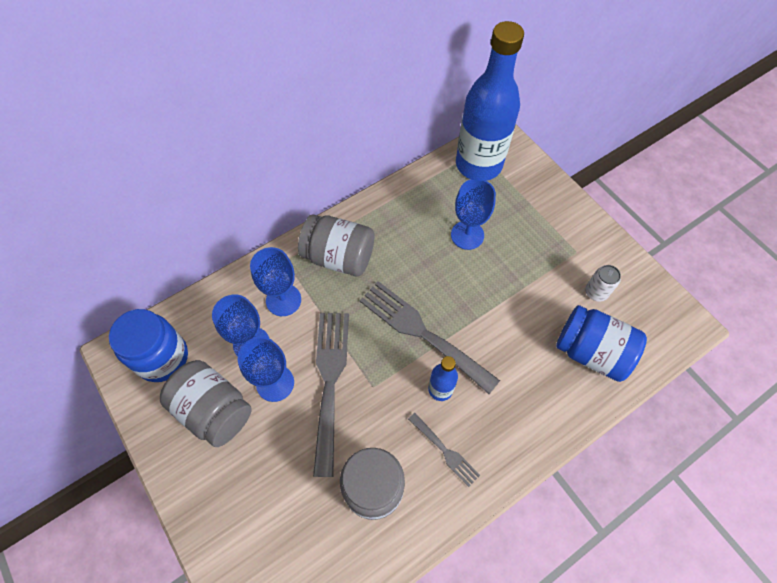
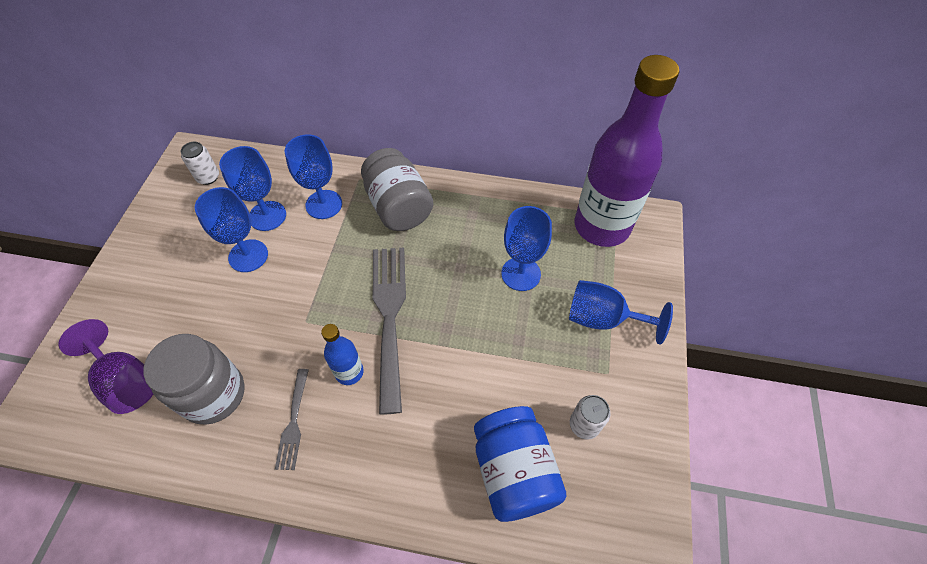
camera: 45 degrees right, 5 degrees down
blue jar [109,309,188,382] -> white can [181,142,219,185]
grey jar [160,360,252,447] -> none
grey fork [313,313,349,477] -> none
blue bottle [456,21,524,181] -> purple bottle [575,55,679,247]
none -> purple goblet [58,319,153,414]
none -> blue goblet [569,280,673,344]

